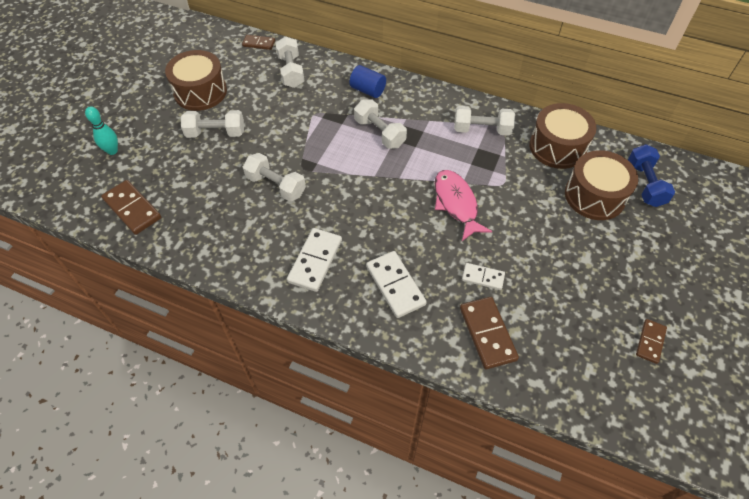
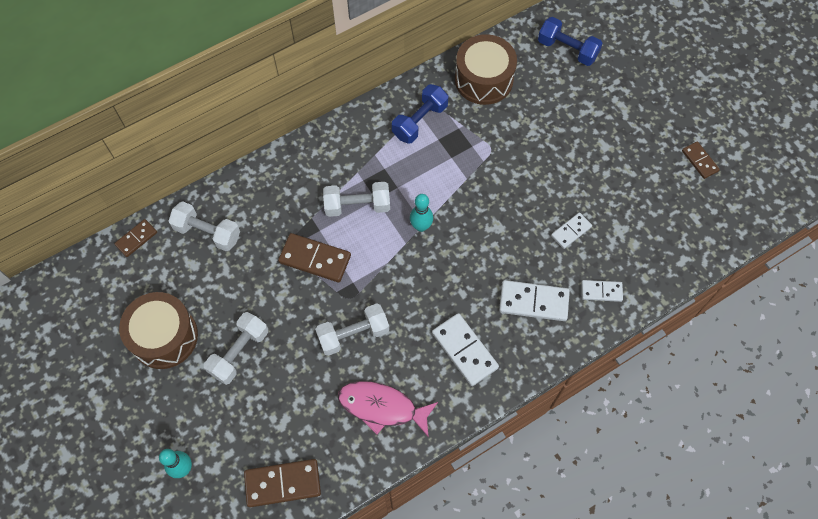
camera: 55 degrees left, 10 degrees up
blue cylinder [349,65,386,98] -> none
pink fish [435,170,492,241] -> pink fish moved to [338,381,438,436]
white dumbbell [454,106,515,136] -> blue dumbbell [392,84,448,144]
brown domino [460,297,519,369] -> brown domino moved to [278,233,351,282]
brown drum [565,150,638,220] -> none
none -> turquoise bowling pin [410,194,433,232]
none -> white domino [582,280,623,302]

